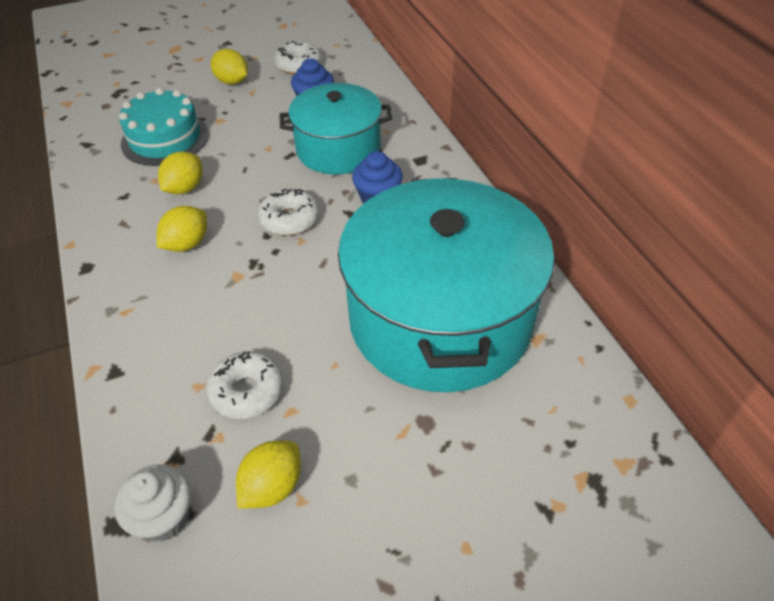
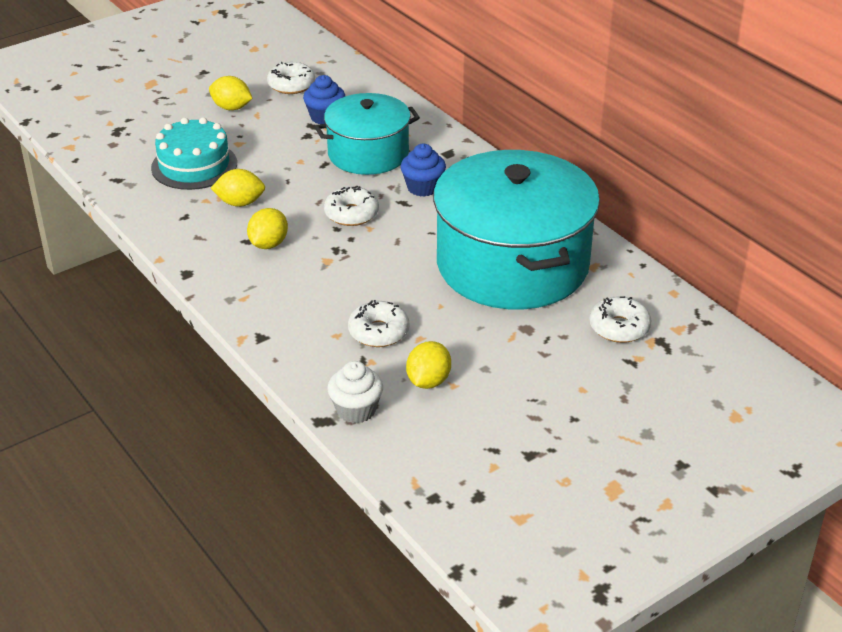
camera: 15 degrees left, 10 degrees down
yellow lemon [158,151,203,194] -> yellow lemon turned 75 degrees clockwise [211,169,265,207]
none -> white donut [589,296,651,343]

